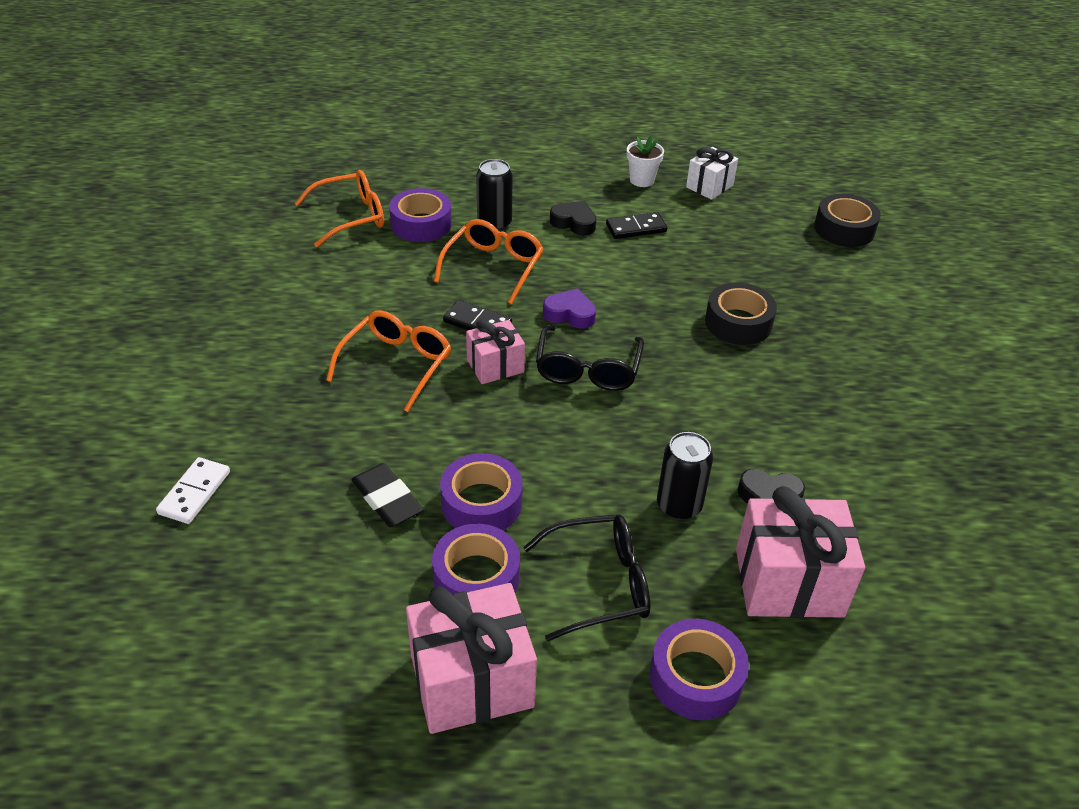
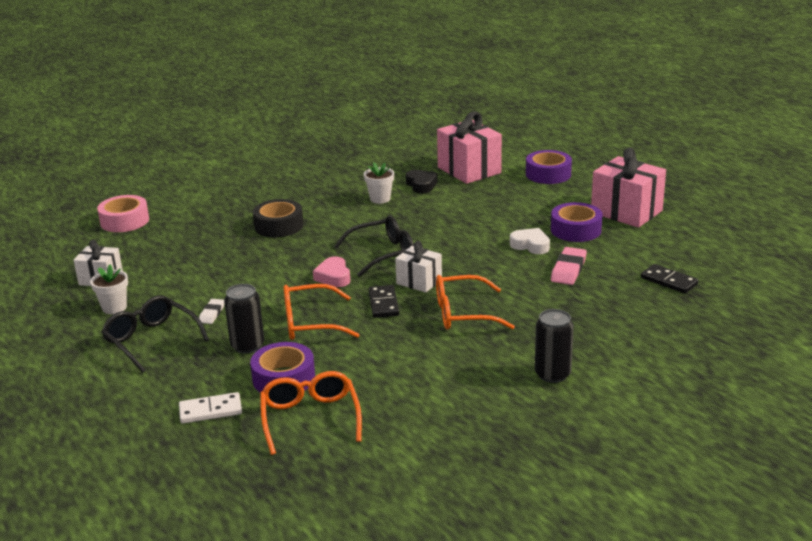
camera: 120 degrees left, 15 degrees down
white domino [156,457,230,524] -> white domino moved to [179,392,242,424]
orange glasses [295,170,384,248] -> orange glasses turned 45 degrees clockwise [260,371,362,455]
black eraser [351,463,423,527] -> pink eraser [551,247,587,285]
purple tape [440,453,523,530] -> white heart [510,228,550,254]
pink gift [466,320,525,384] -> white gift [395,241,442,293]
black glasses [523,514,650,641] -> black glasses moved to [102,295,209,373]
purple heart [543,288,596,329] -> pink heart [313,256,350,287]
black heart [550,201,596,235] -> white eraser [199,299,224,324]
black domino [606,212,667,239] -> black domino moved to [641,264,699,294]
black can [657,432,713,520] -> black can moved to [535,309,574,383]
black tape [814,194,881,247] -> pink tape [97,195,149,232]
none -> white flower pot [364,162,394,204]

